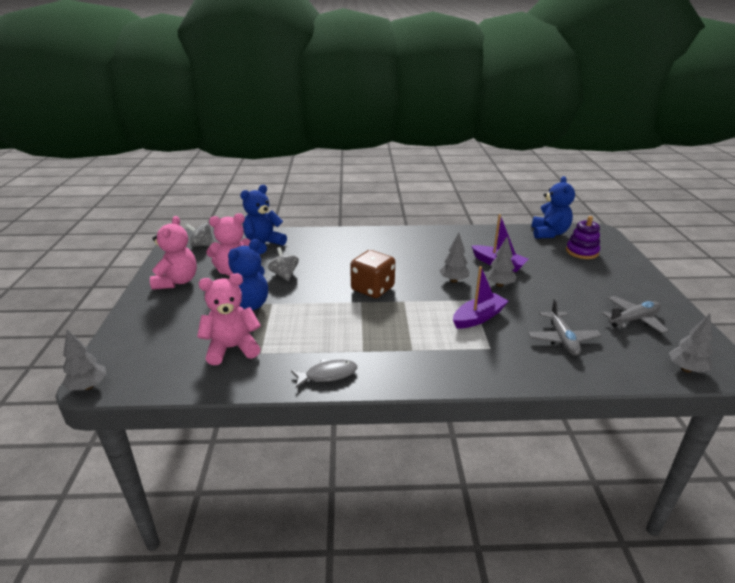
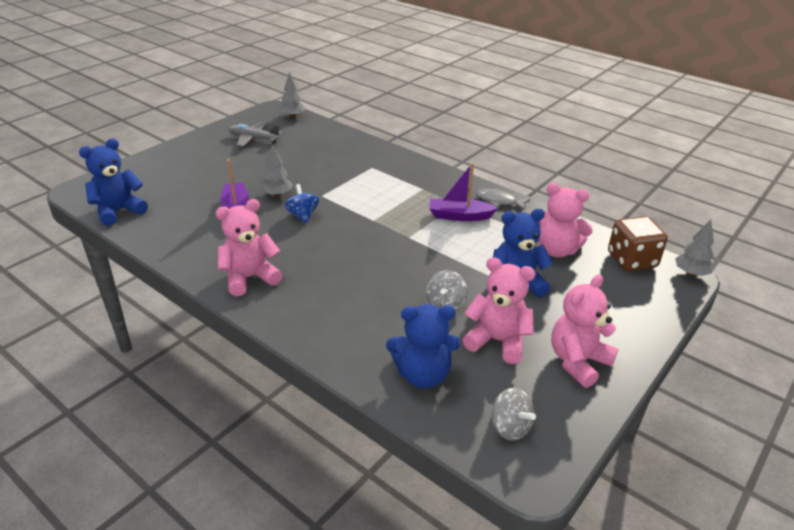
camera: 140 degrees left, 5 degrees up
brown dice [350,250,395,298] -> brown dice moved to [608,216,668,271]
grey tree [439,233,470,283] -> blue spinning top [284,184,319,223]
purple boat [453,266,508,329] -> purple boat moved to [429,163,498,221]
grey plane [528,299,601,356] -> none
purple stacking toy [566,216,600,259] -> none
none -> pink teddy bear [215,199,282,296]

